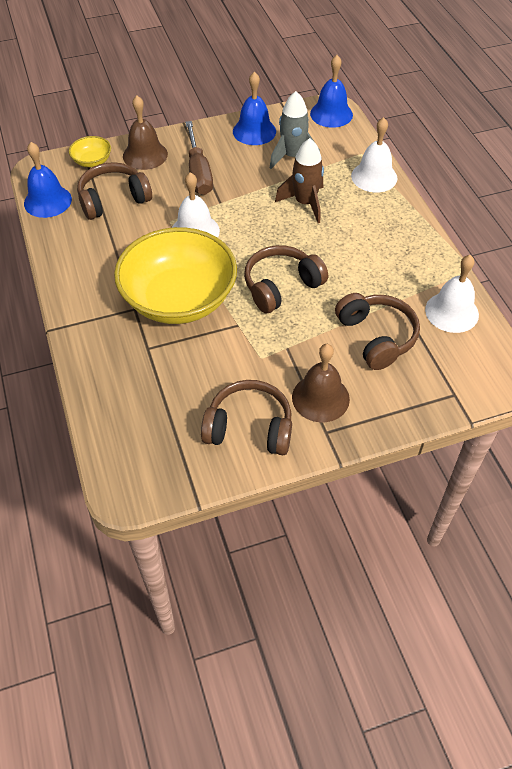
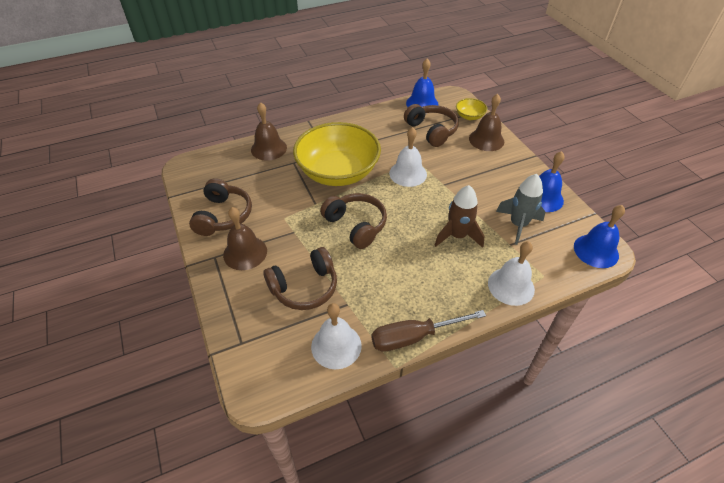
camera: 85 degrees right, 5 degrees down
brown screwdriver [185,121,213,195] -> brown screwdriver moved to [371,310,486,352]
none -> brown bell [251,102,287,161]

